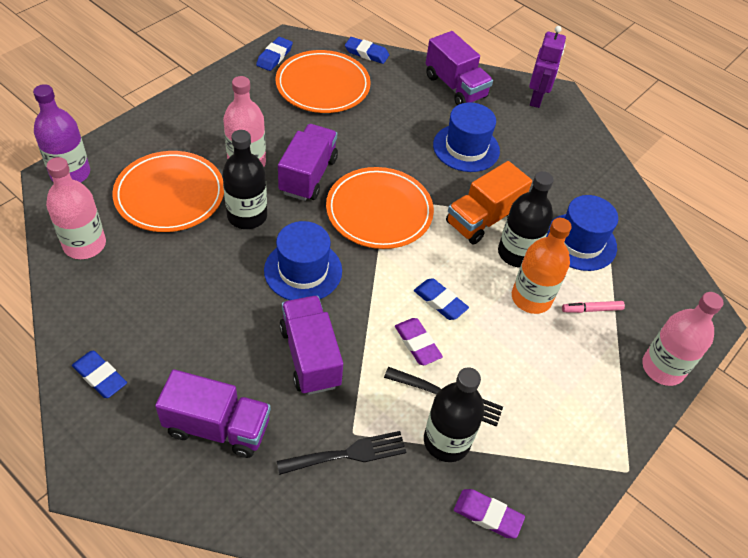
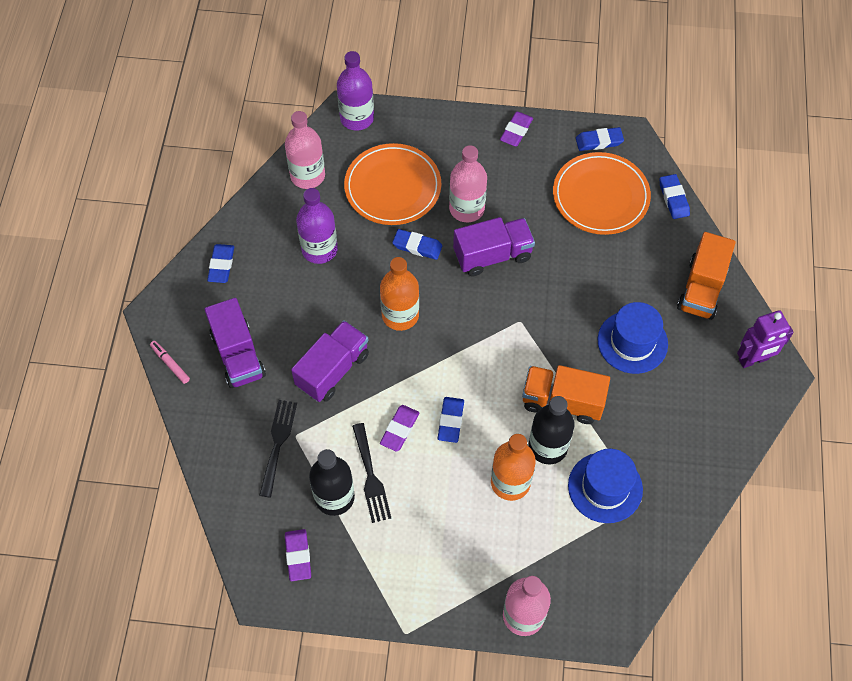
camera: 60 degrees right, 10 degrees up
black bottle [222,130,267,229] -> blue eraser [392,229,442,260]
blue hat [264,221,342,300] -> orange bottle [380,257,419,331]
black fork [277,431,406,475] -> black fork turned 120 degrees counterclockwise [259,400,297,497]
orange plate [326,167,434,249] -> none
purple truck [426,31,493,105] -> orange truck [677,232,736,320]
pink marker [562,301,625,313] -> pink marker moved to [150,341,190,384]
none -> purple bottle [296,188,338,264]
none -> purple eraser [500,112,533,146]

